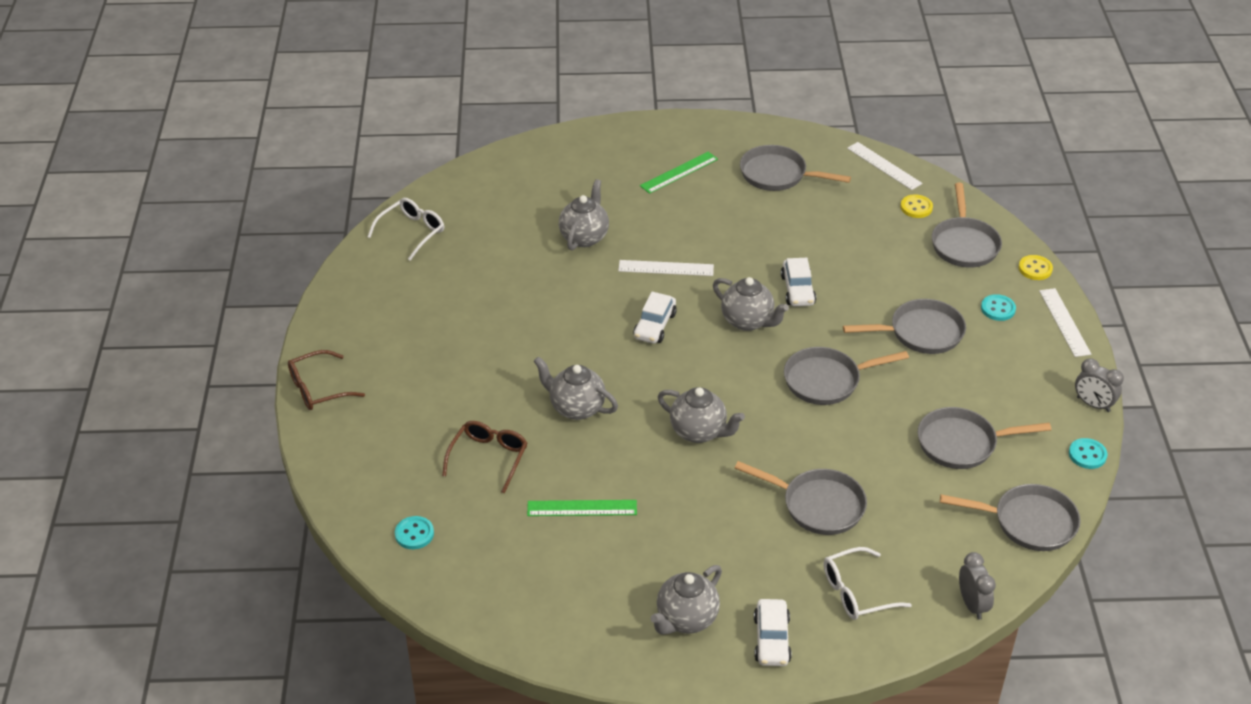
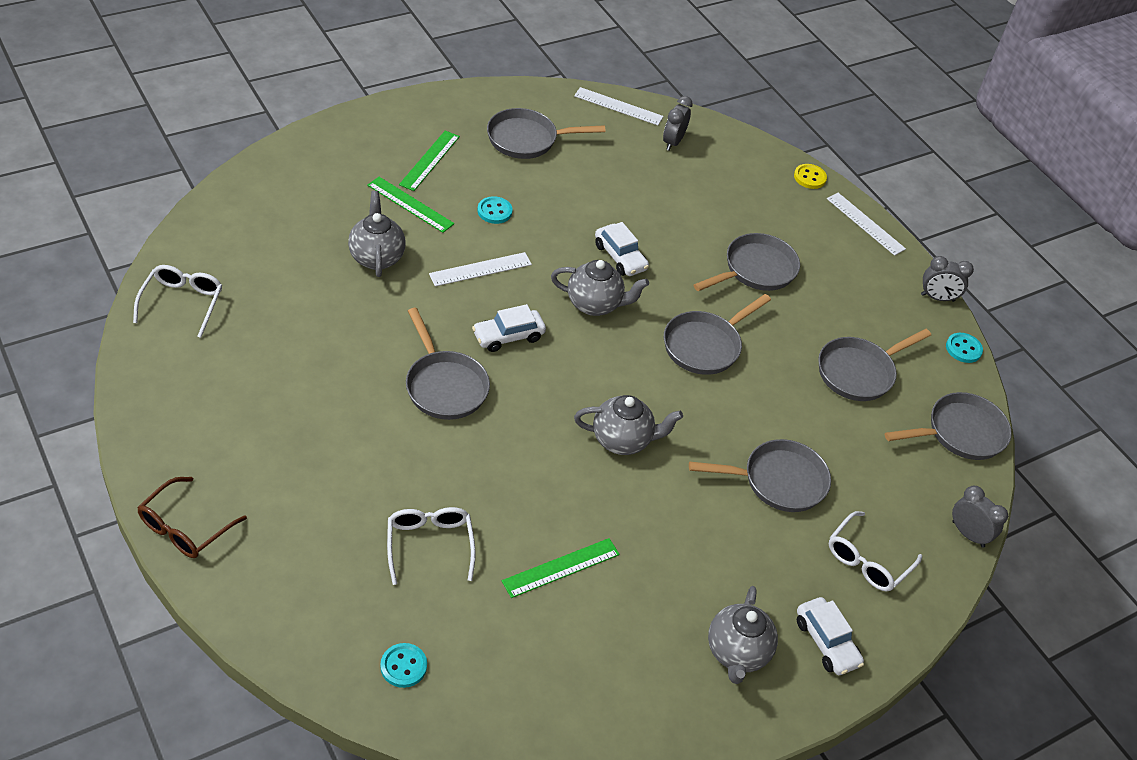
camera: 35 degrees left, 5 degrees up
brown glasses [442,421,527,494] -> white glasses [387,507,476,585]
grey teapot [534,357,618,420] -> none
white car [633,292,677,344] -> white car turned 75 degrees clockwise [472,304,546,352]
yellow button [900,194,933,218] -> grey clock [663,96,693,151]
grey pan [932,183,1002,268] -> grey pan moved to [406,308,490,420]
turquoise button [981,294,1016,321] -> turquoise button moved to [477,196,513,224]
none -> green ruler [367,177,454,233]

